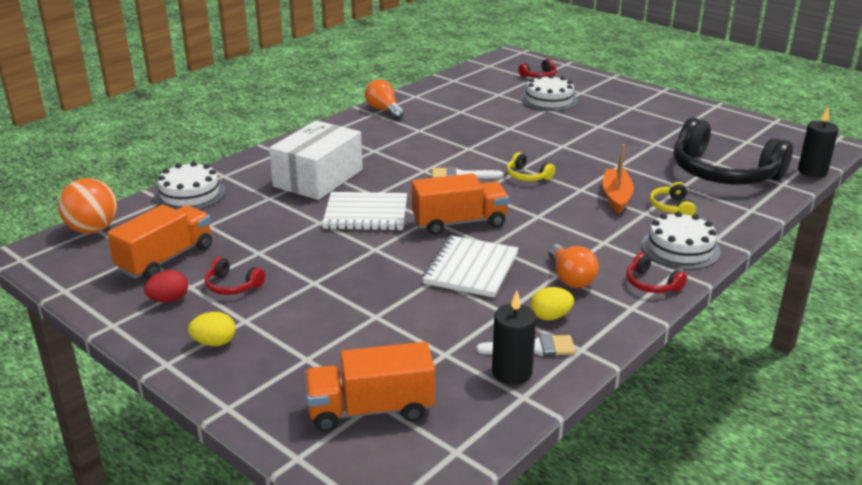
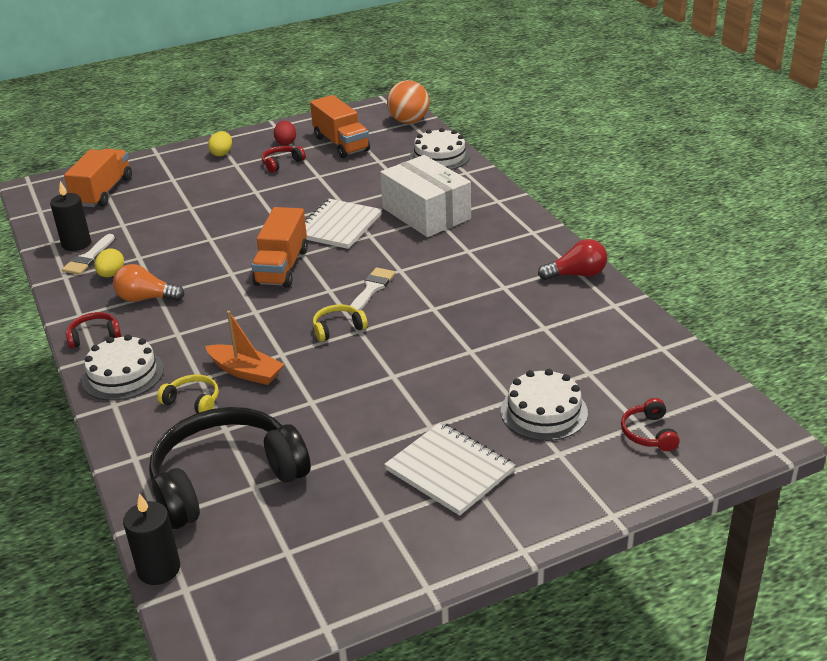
camera: 115 degrees right, 5 degrees up
orange light bulb [365,79,404,119] -> red light bulb [538,239,607,280]
white notebook [422,235,519,298] -> white notebook moved to [384,422,515,516]

